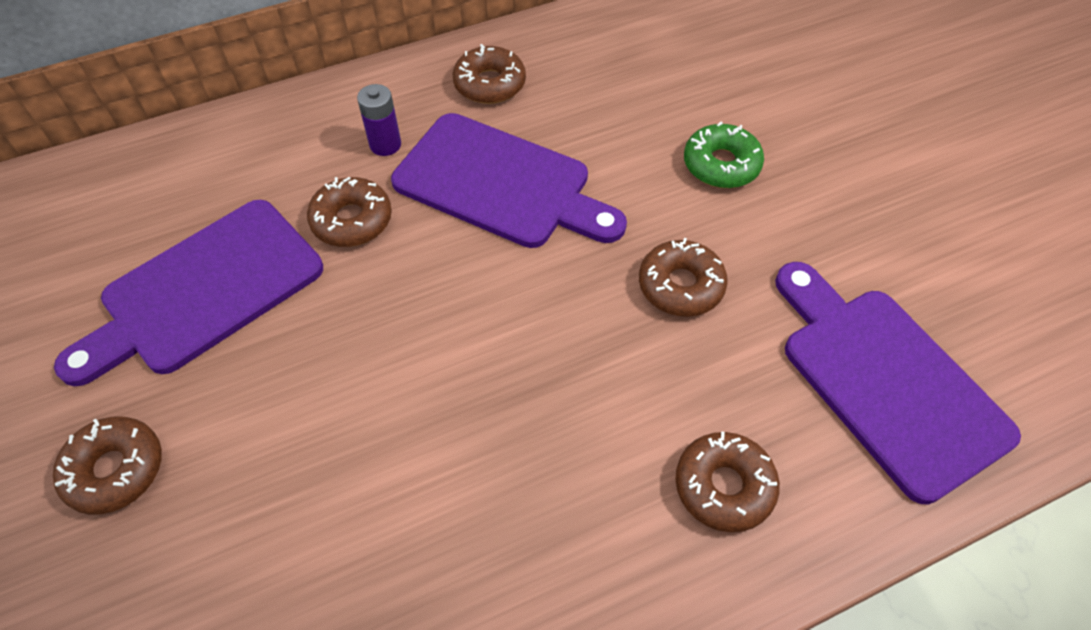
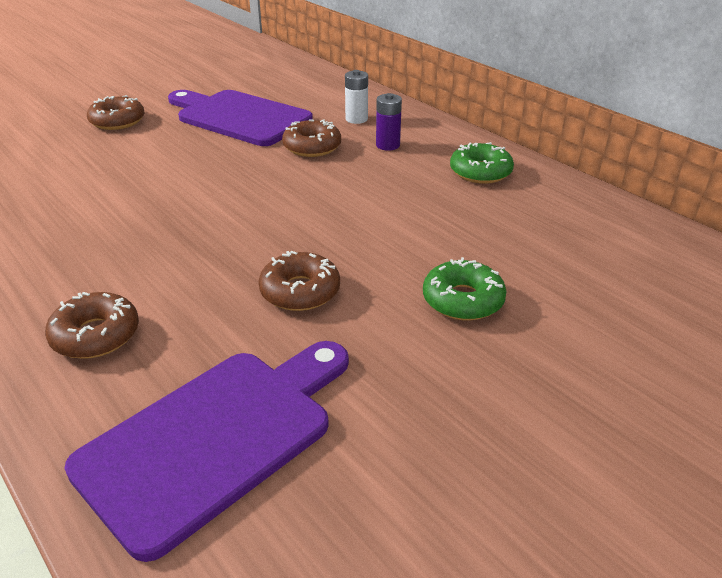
camera: 75 degrees right, 20 degrees down
purple cutting board [391,113,627,248] -> none
brown donut [453,44,526,104] -> green donut [450,142,514,184]
none -> white battery [345,70,368,124]

